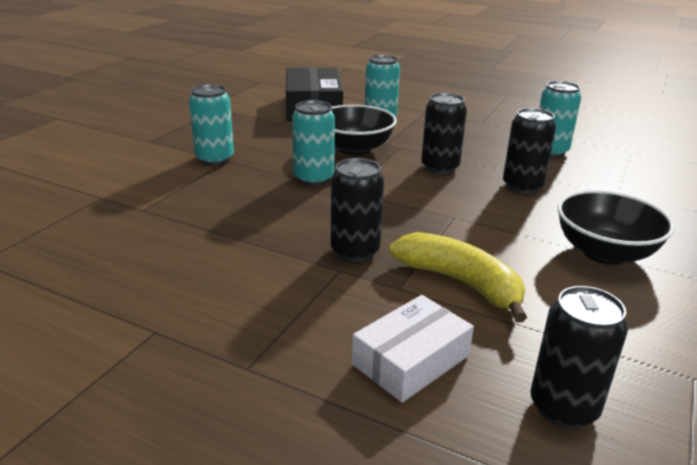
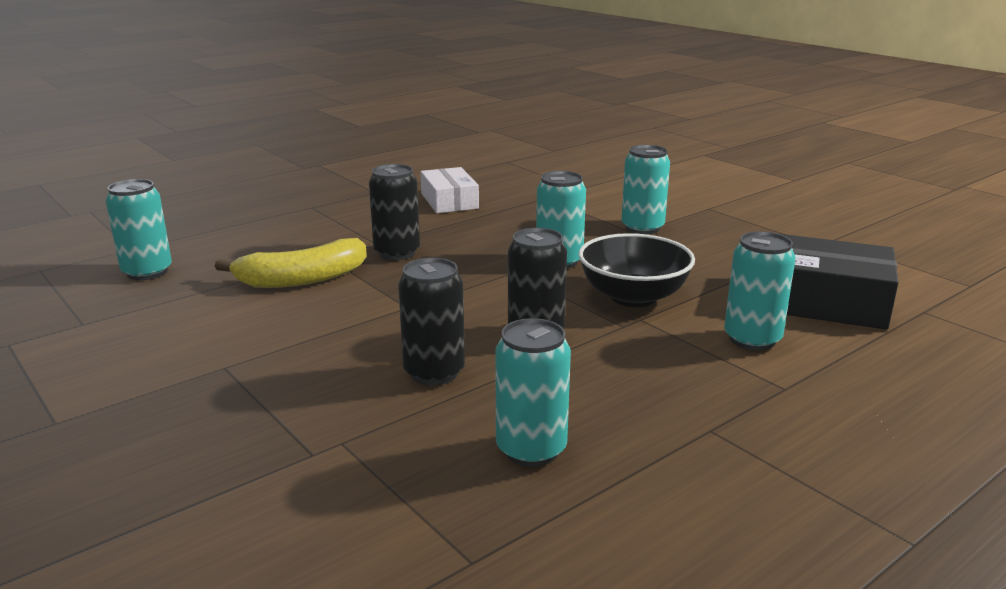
camera: 115 degrees right, 5 degrees down
white box [352,295,474,403] -> white box moved to [420,167,479,213]
black can [531,286,628,429] -> turquoise can [106,179,172,280]
black bowl [557,190,675,265] -> none

